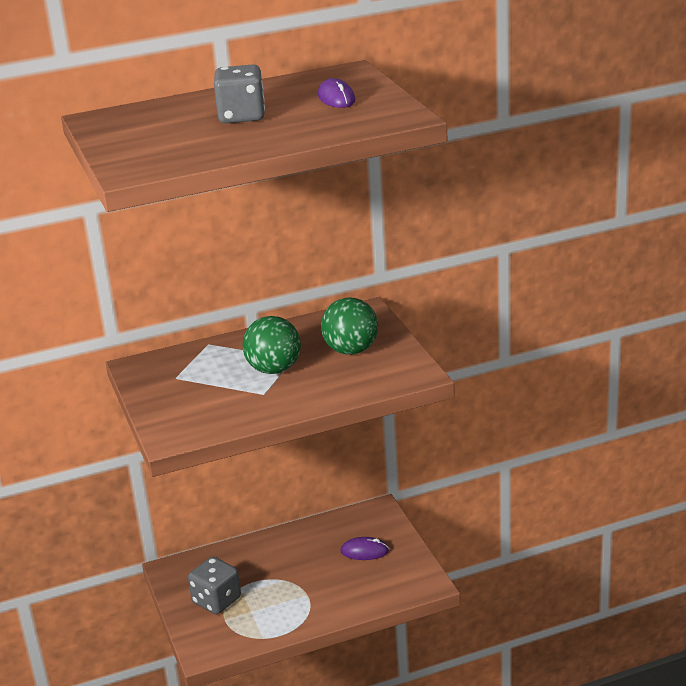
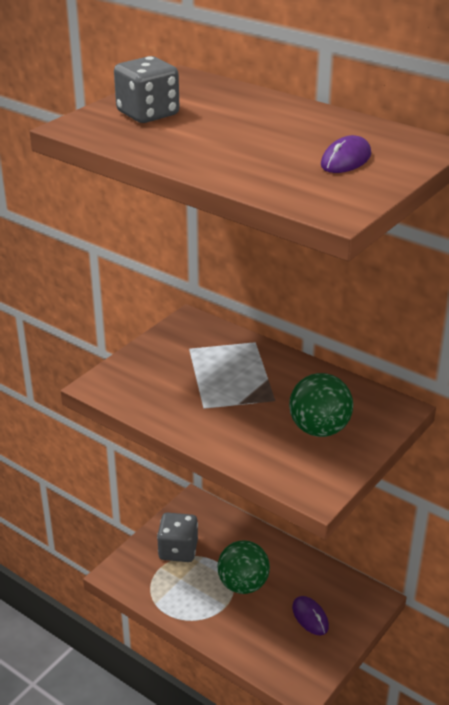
camera: 55 degrees right, 5 degrees up
grey dice [214,64,265,123] -> grey dice moved to [114,56,179,123]
green ball [243,316,301,374] -> green ball moved to [217,540,270,594]

